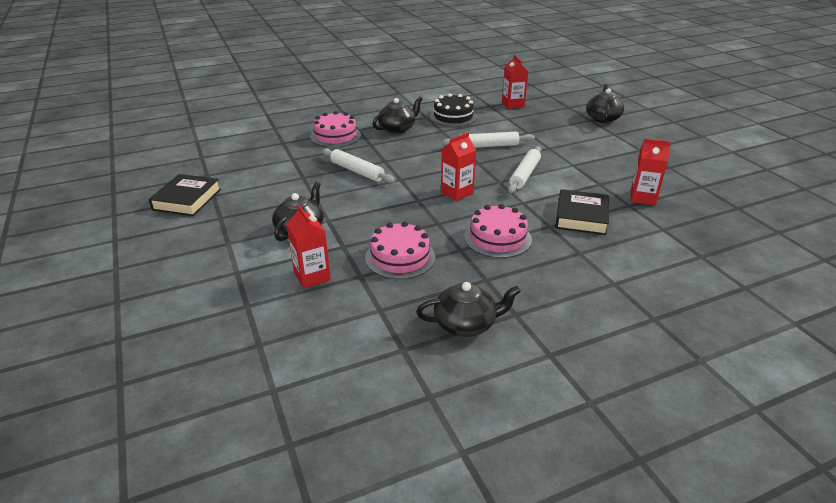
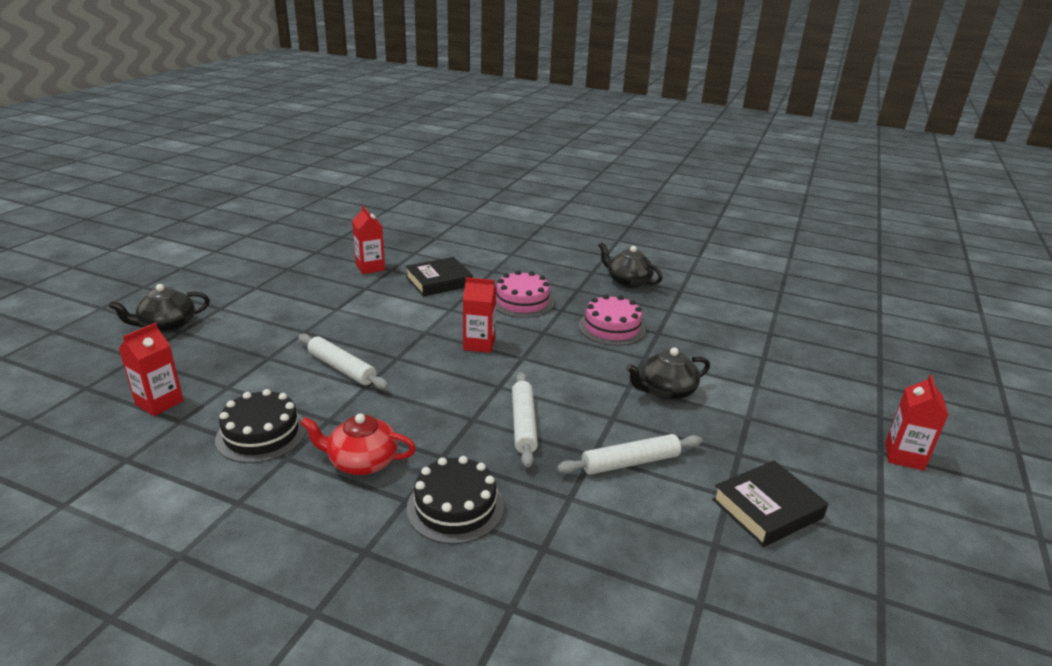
camera: 135 degrees left, 5 degrees down
red carton [286,205,331,288] -> red carton moved to [885,375,948,471]
pink cake [310,111,361,147] -> black cake [407,456,504,544]
black teapot [373,97,423,134] -> red teapot [300,414,416,475]
white rolling pin [508,146,542,193] -> white rolling pin moved to [557,434,702,475]

